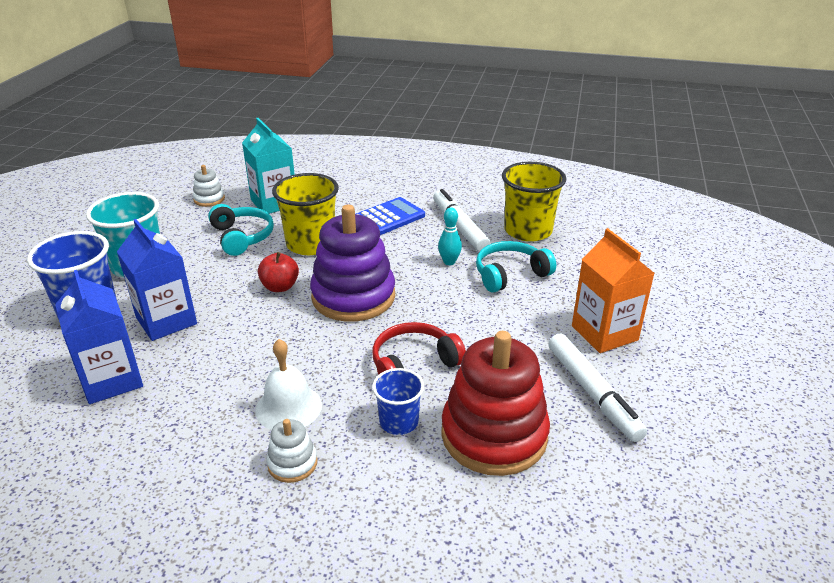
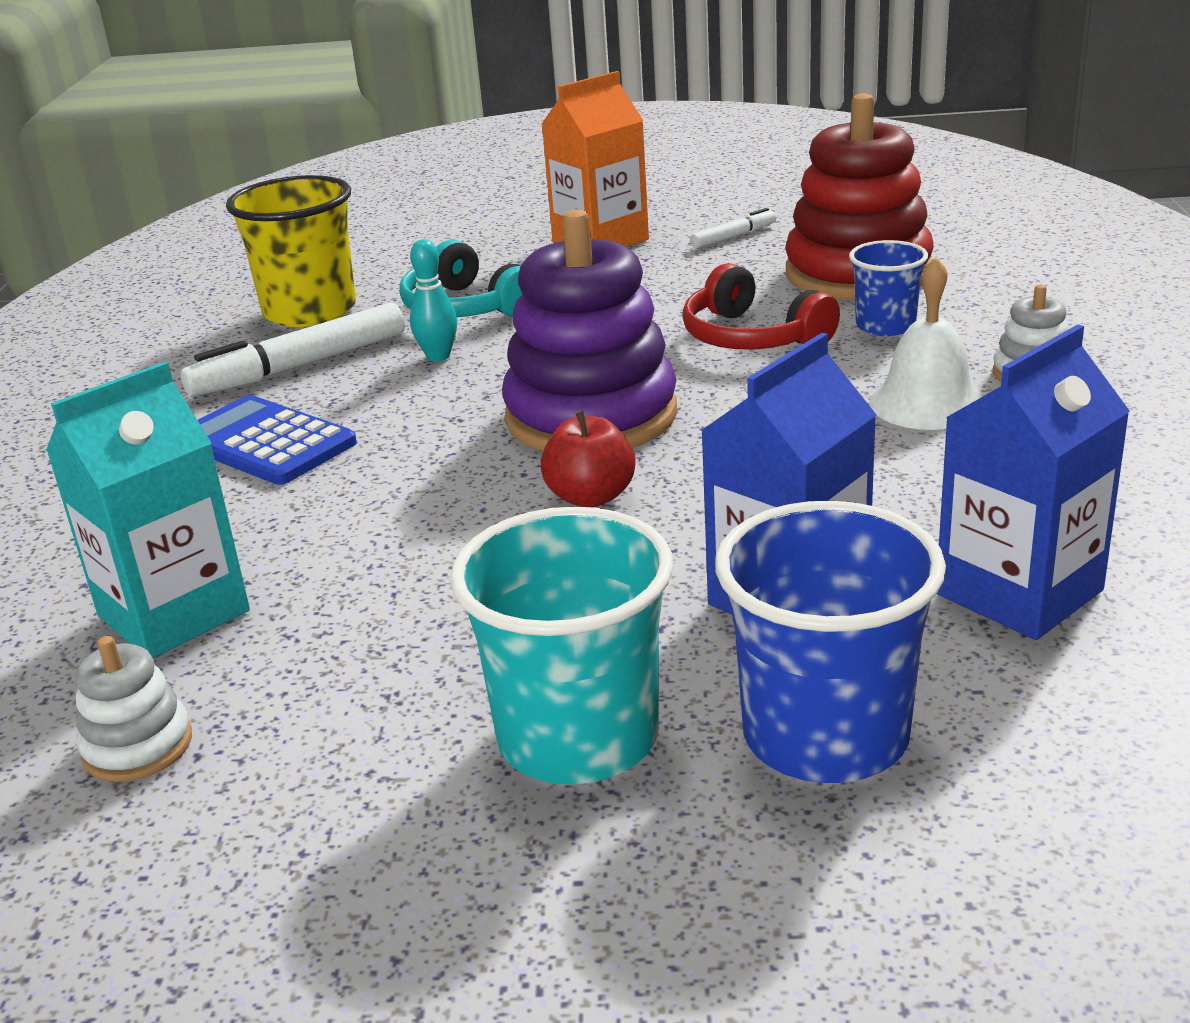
camera: 100 degrees left, 5 degrees down
turquoise headphones [208,204,274,256] -> none
yellow cup [272,173,339,255] -> none
white marker [548,334,647,442] -> white marker [690,208,776,248], size x0.51

